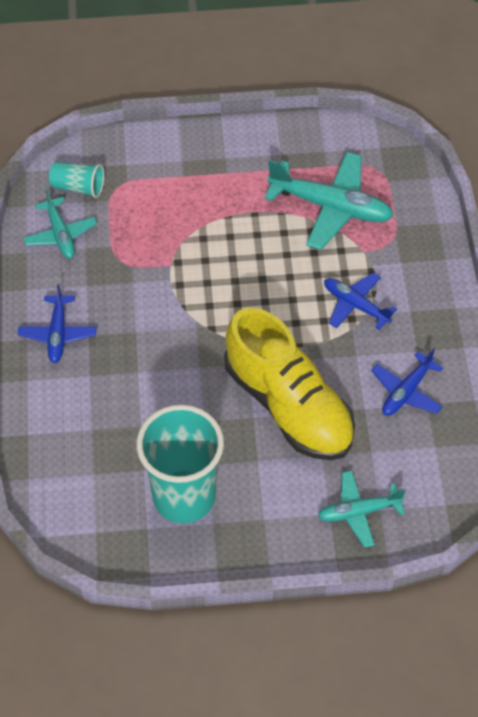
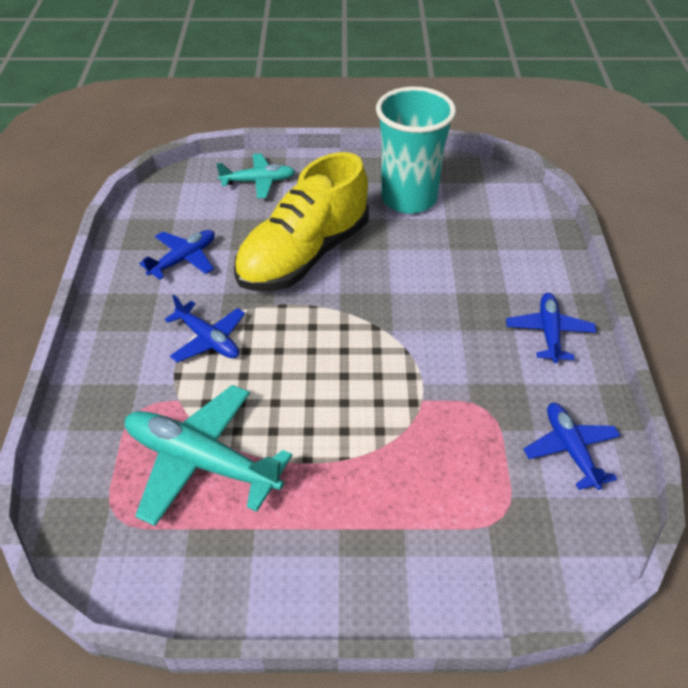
camera: 175 degrees left, 10 degrees down
turquoise plane [23,189,97,259] -> blue plane [523,403,621,490]
turquoise cup [49,162,104,198] -> none
yellow shoe [224,308,355,460] -> yellow shoe turned 105 degrees counterclockwise [234,152,369,291]

